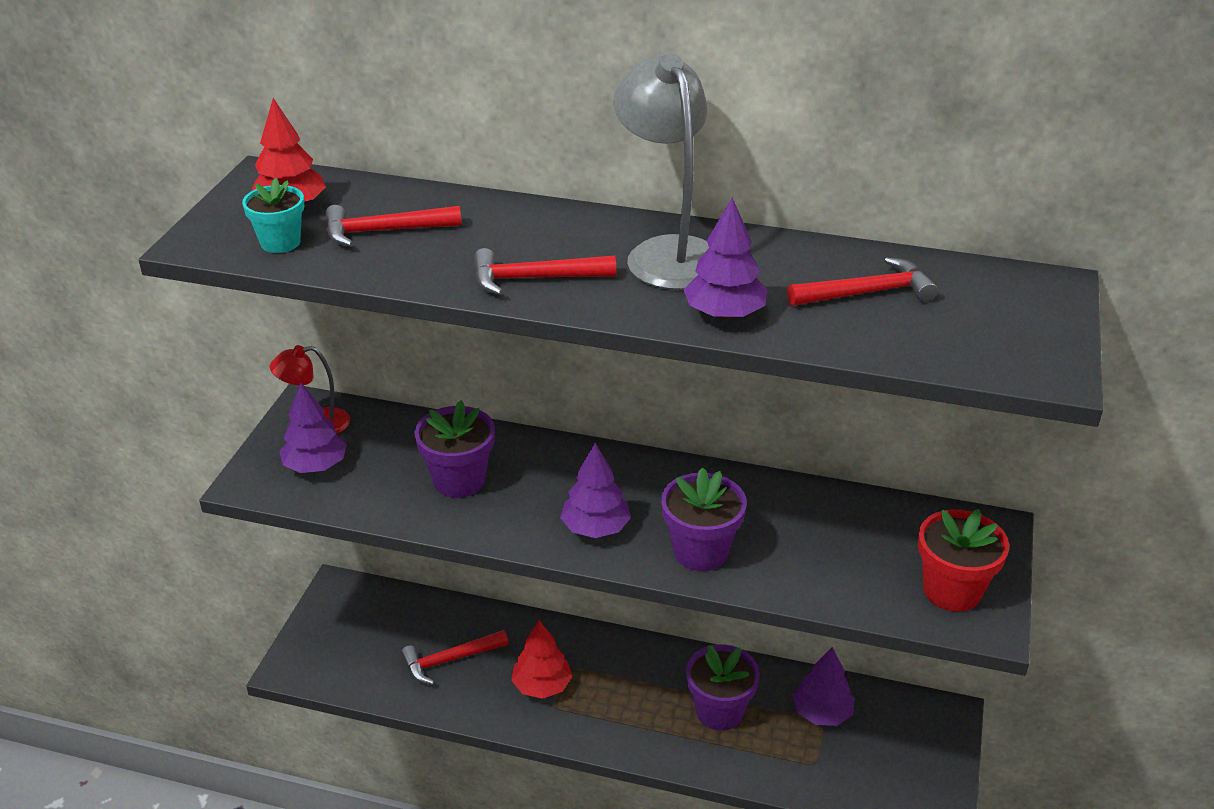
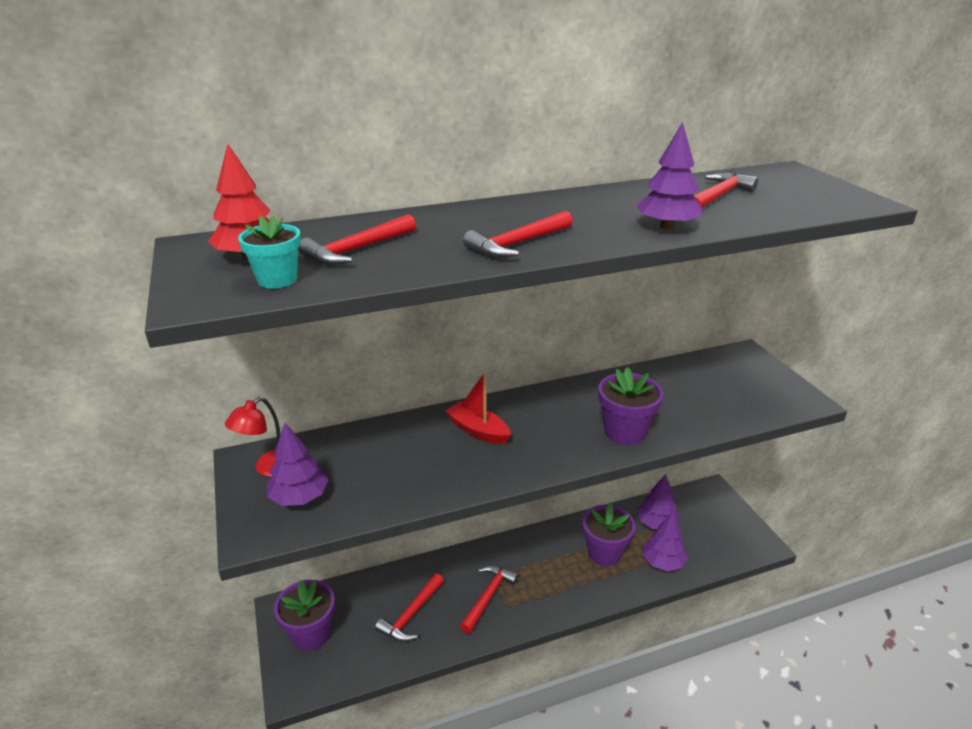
camera: 35 degrees left, 5 degrees down
purple flower pot [414,400,495,498] -> purple flower pot moved to [274,580,335,651]
red tree [511,620,572,699] -> red hammer [460,565,519,634]
purple tree [560,443,631,538] -> purple tree moved to [643,512,688,571]
grey lamp [613,53,709,290] -> none
red flower pot [918,509,1009,612] -> none
none -> red boat [445,372,511,444]

